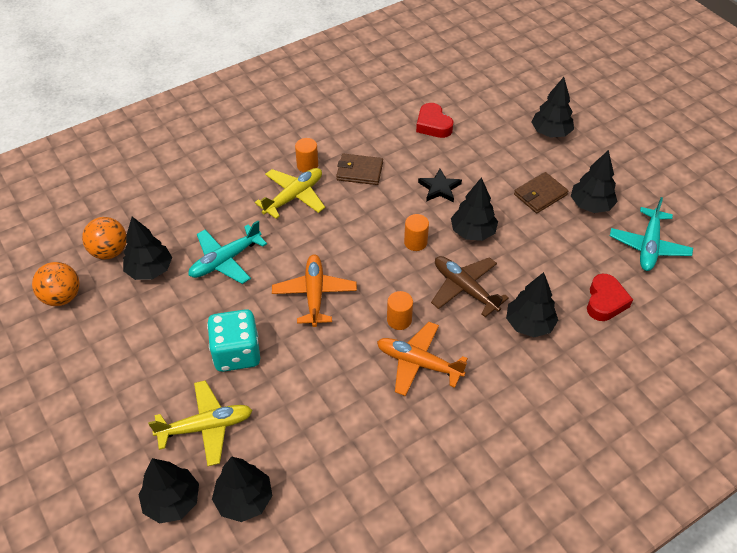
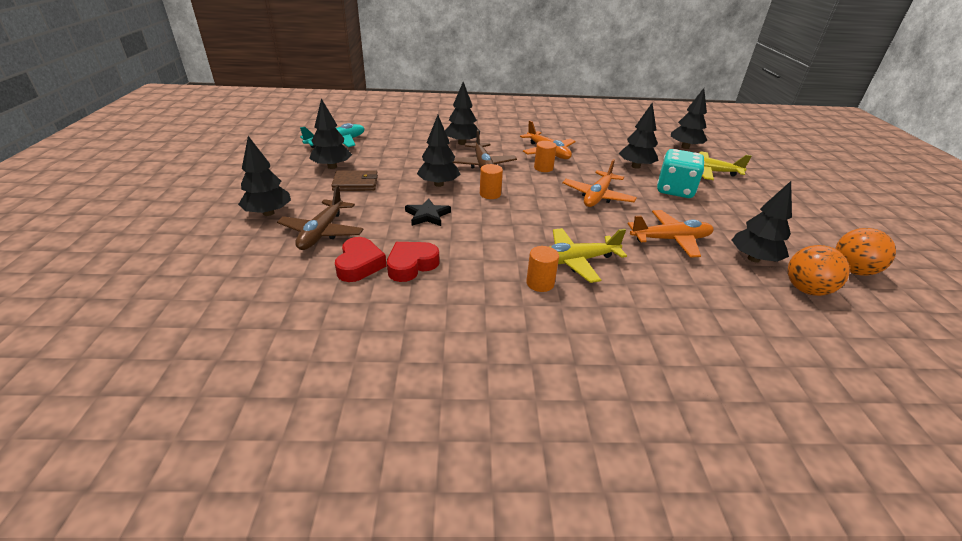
camera: 150 degrees left, 15 degrees down
black tree [138,458,199,524] -> black tree moved to [619,103,659,169]
turquoise plane [188,221,267,284] -> orange plane [628,210,714,258]
brown wallet [336,154,383,185] -> none
red heart [587,274,633,321] -> red heart moved to [387,242,439,282]
none -> brown plane [277,185,364,250]

